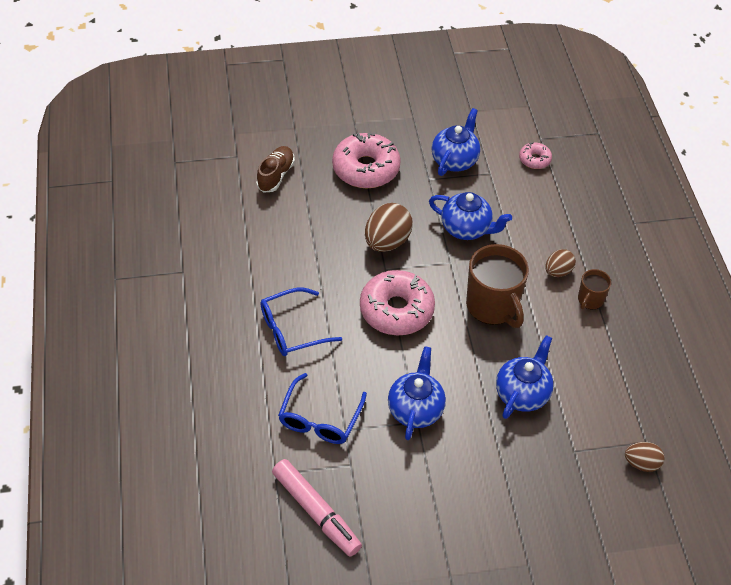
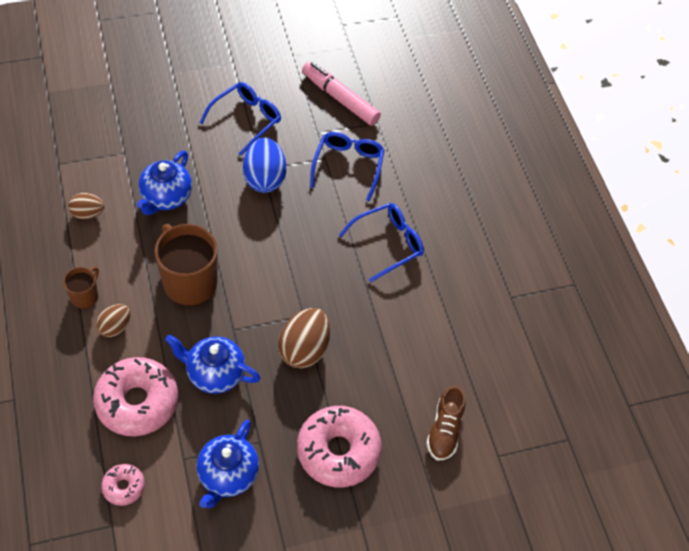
camera: 170 degrees right, 5 degrees up
pink donut [360,270,435,336] -> pink donut moved to [93,357,178,436]
blue teapot [388,346,446,440] -> blue egg [243,138,286,193]
brown egg [625,442,665,472] -> brown egg moved to [68,193,105,219]
none -> blue glasses [200,82,281,156]

